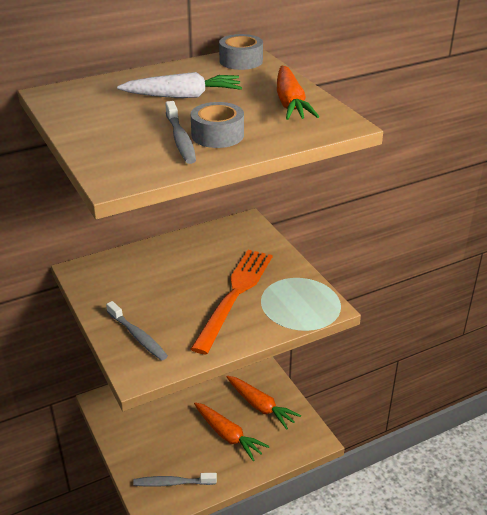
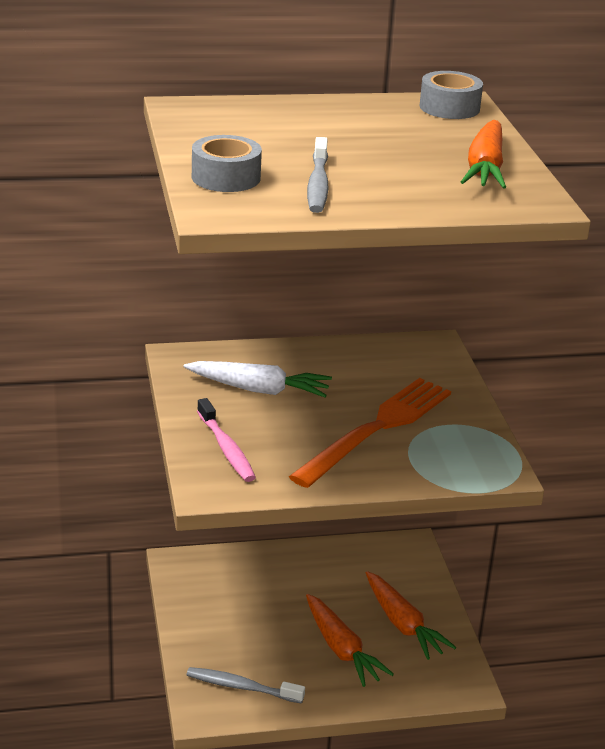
camera: 15 degrees right, 5 degrees down
grey toothbrush [106,301,168,361] -> pink toothbrush [197,398,256,482]
white carrot [117,72,242,98] -> white carrot moved to [184,361,332,397]
grey tape [191,102,244,148] -> grey tape moved to [192,135,262,192]

